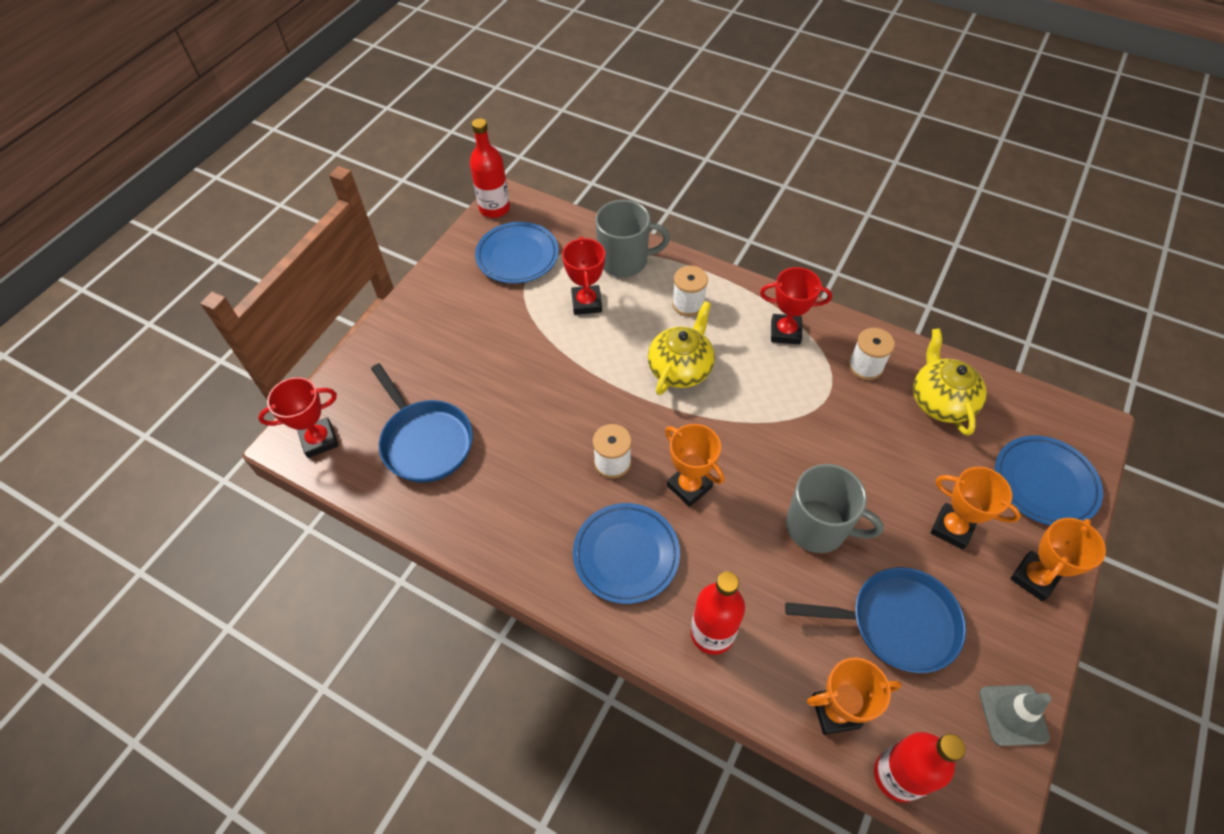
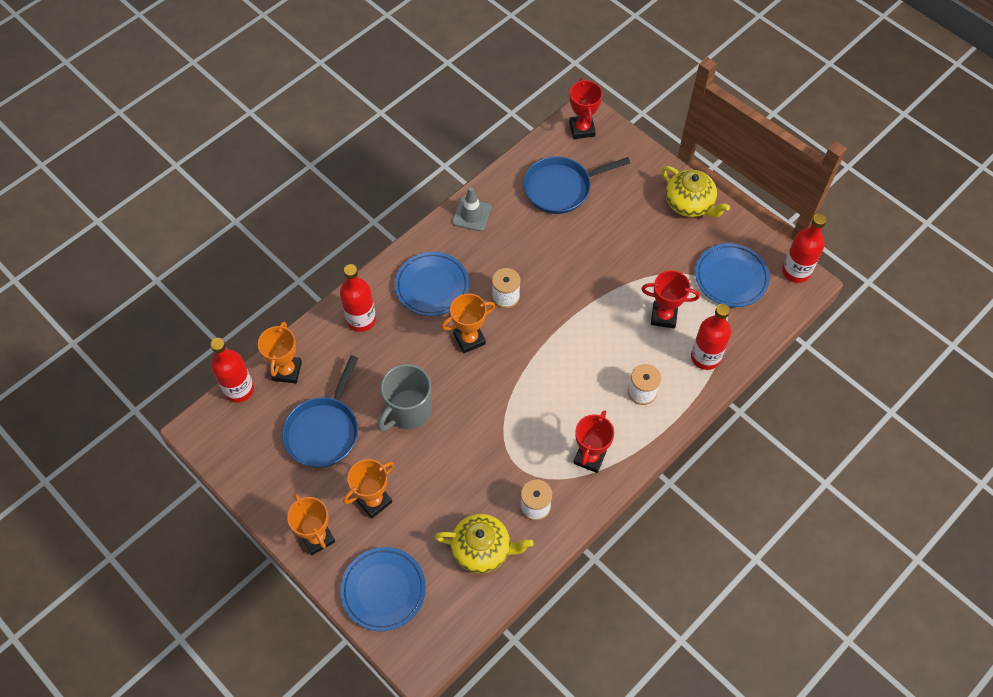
camera: 105 degrees right, 5 degrees up
grey mug [595,200,670,277] -> red bottle [691,304,731,370]
yellow teapot [648,301,715,395] -> yellow teapot moved to [662,166,730,217]
grey traffic cone [979,685,1051,746] -> grey traffic cone moved to [452,187,491,231]

